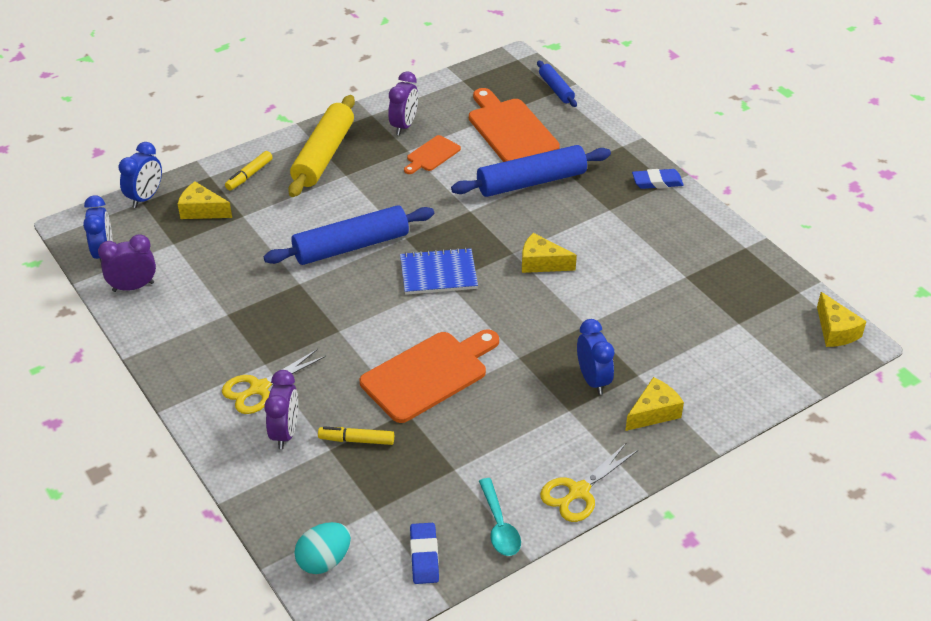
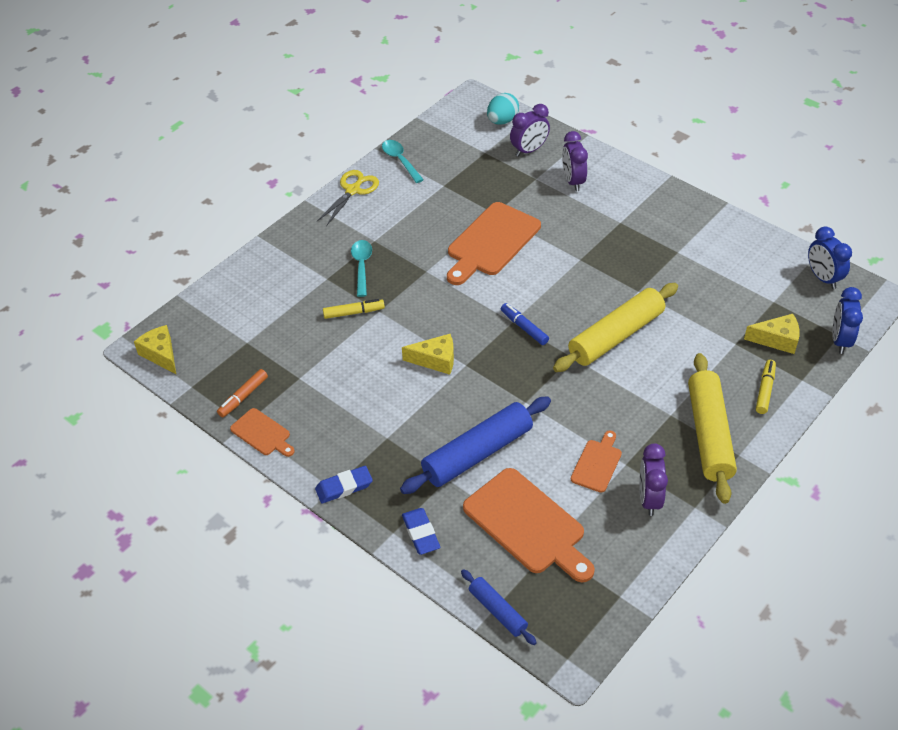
camera: 165 degrees right, 5 degrees up
purple clock [98,234,156,292] -> purple clock moved to [510,104,550,157]
yellow scissors [222,349,326,414] -> none
blue rolling pin [264,205,434,265] -> yellow rolling pin [553,283,678,372]
yellow marker [318,426,394,445] -> yellow marker moved to [323,299,385,319]
blue notebook [400,248,478,295] -> blue marker [501,303,549,345]
blue eraser [410,523,439,584] -> blue eraser moved to [402,508,440,555]
blue clock [577,319,614,395] -> turquoise spoon [351,240,372,297]
yellow cheese [625,377,684,431] -> none
none -> orange marker [217,369,268,417]
none -> orange cutting board [230,408,295,457]

